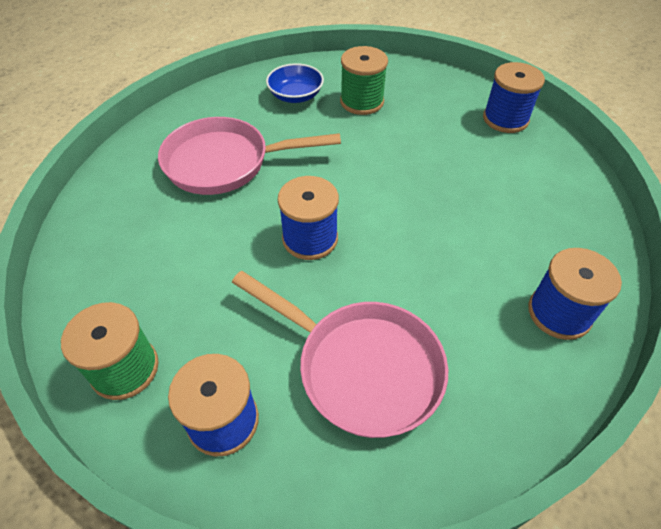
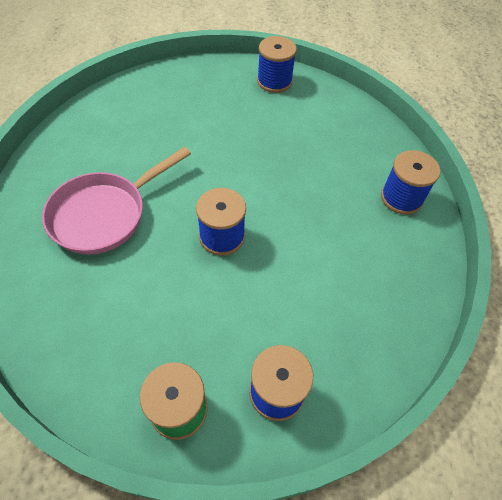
camera: 40 degrees left, 5 degrees up
pink pan [232,271,448,438] -> none
blue bowl [266,63,324,103] -> none
green spool [340,46,388,115] -> none

